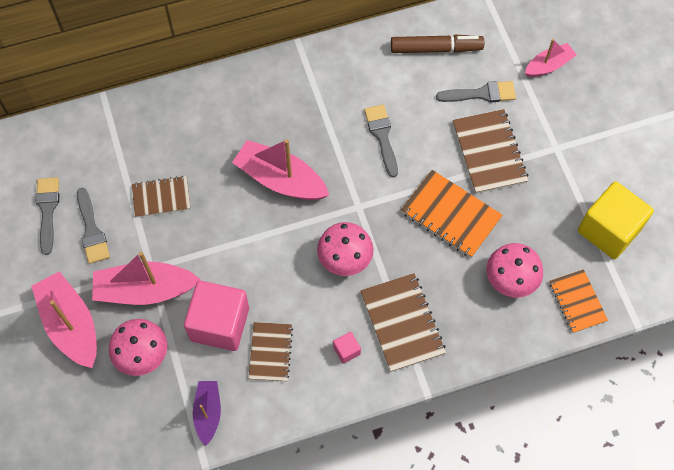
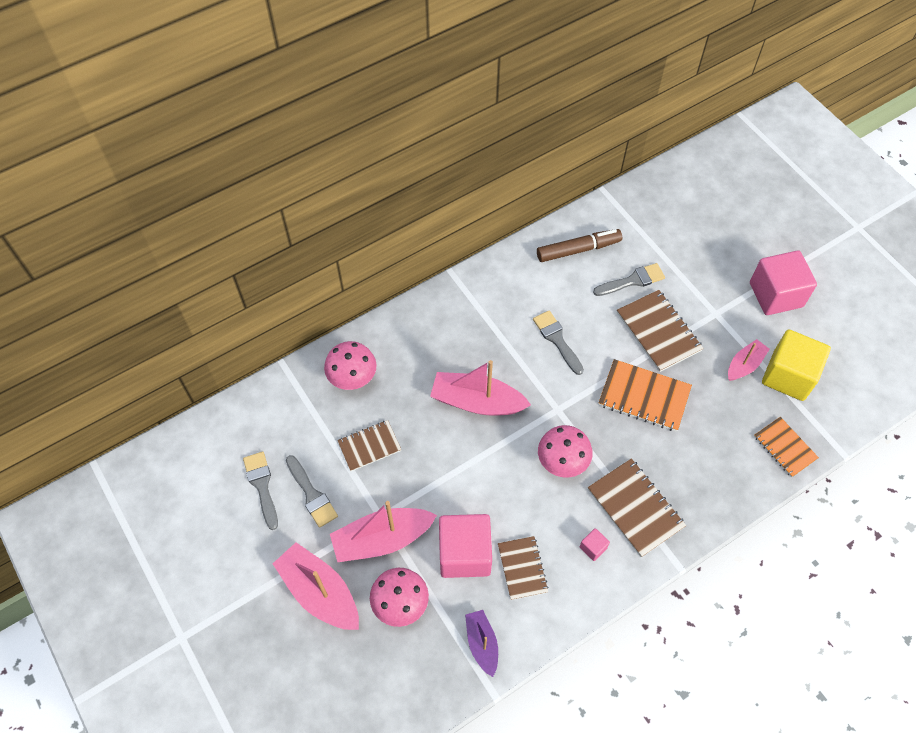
camera: 15 degrees left, 5 degrees down
pink mushroom [487,243,543,298] -> pink mushroom moved to [324,341,377,390]
pink boat [525,39,577,77] -> pink boat moved to [728,339,770,381]
none -> pink cube [750,250,817,315]

